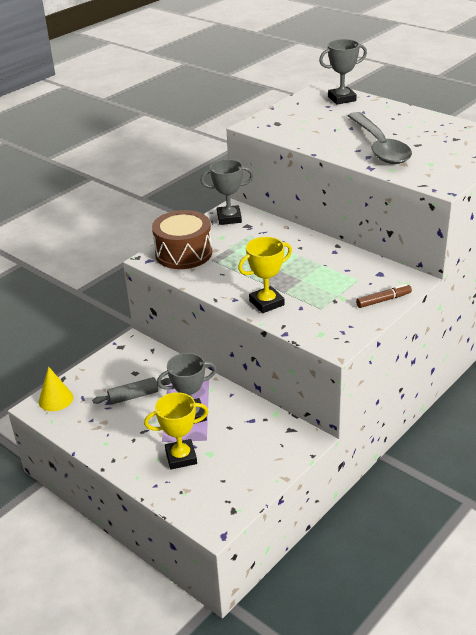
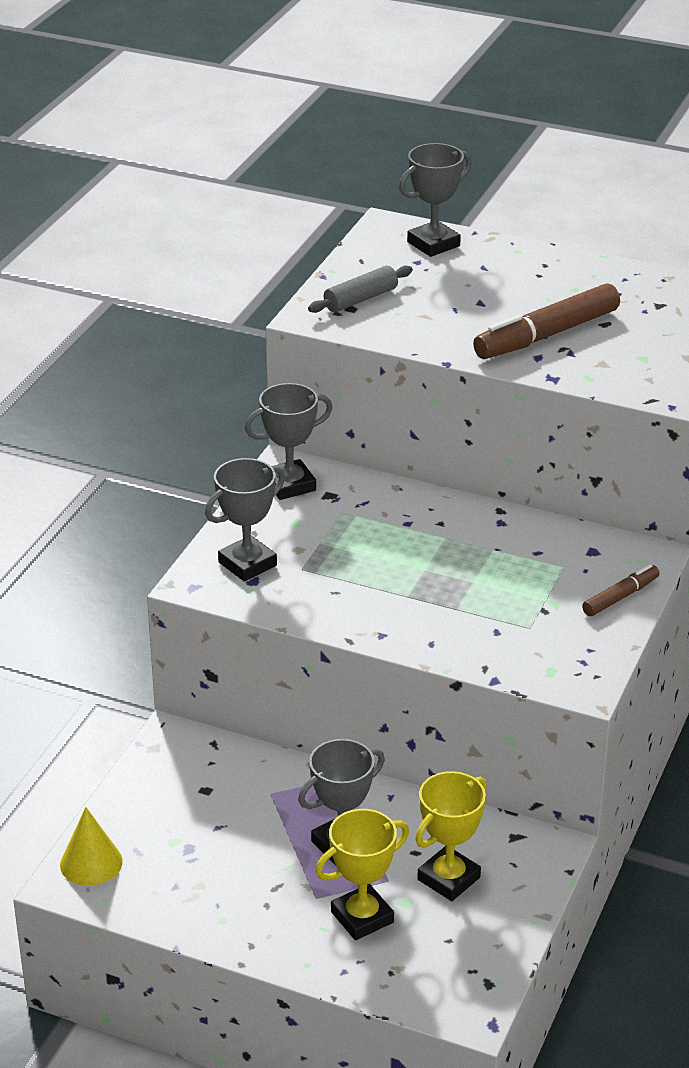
camera: 20 degrees left, 0 degrees up
grey rolling pin [92,377,171,404] -> grey rolling pin moved to [308,265,413,313]
brown drum [152,210,212,269] -> grey trophy [205,458,285,582]
yellow trophy [238,237,292,313] -> yellow trophy moved to [415,771,487,901]
grey spoon [348,112,412,164] -> brown marker [473,283,620,359]

